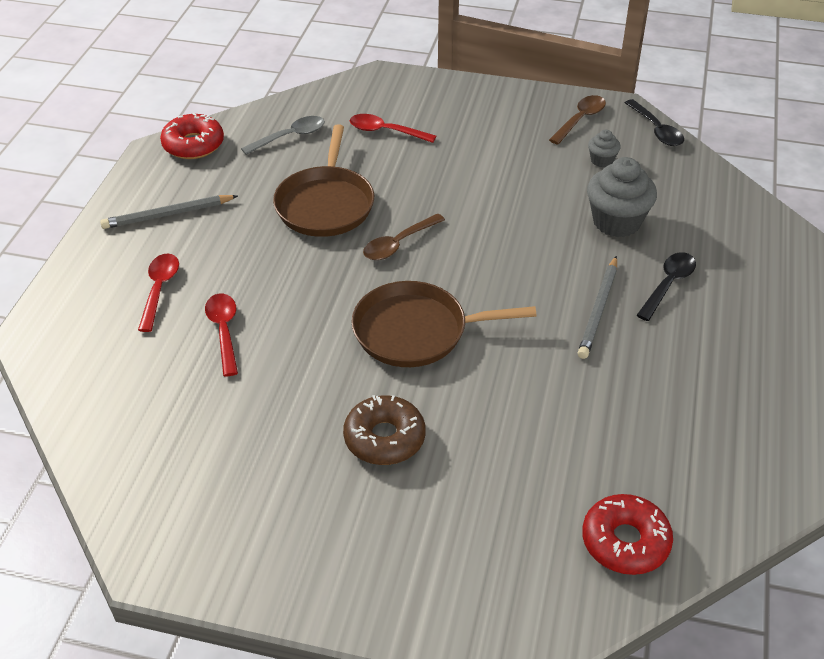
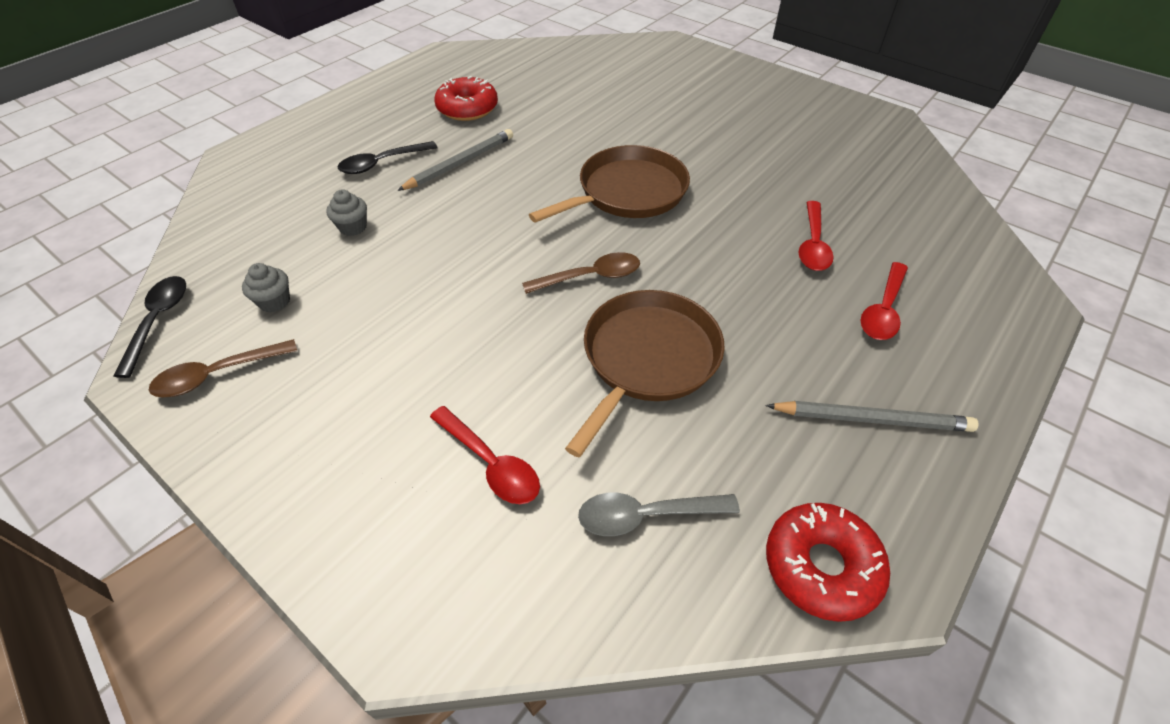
camera: 155 degrees left, 5 degrees up
brown donut [343,395,426,465] -> none
brown pan [352,281,537,367] -> brown pan turned 60 degrees counterclockwise [529,145,690,223]
red donut [582,494,673,575] -> red donut moved to [434,76,498,121]
grey cupcake [587,157,657,237] -> grey cupcake [326,189,367,236], size x0.50

